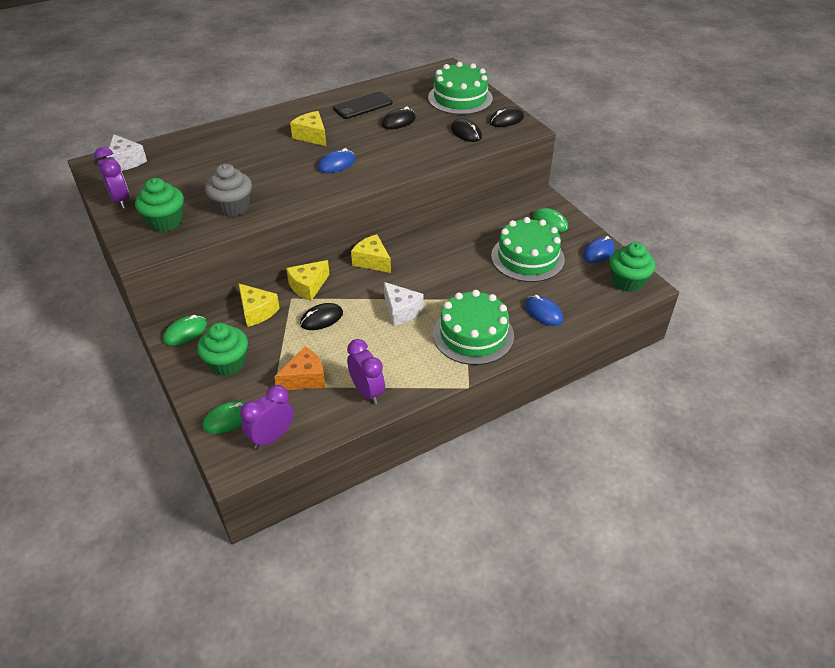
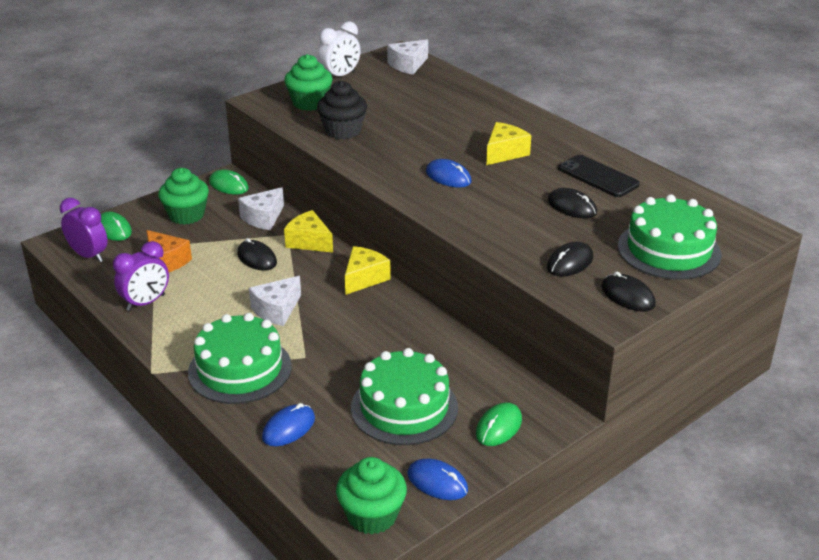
camera: 80 degrees right, 10 degrees down
purple clock [94,147,129,208] -> white clock [318,21,361,76]
grey cupcake [205,164,252,217] -> black cupcake [317,81,367,139]
yellow cheese [238,283,280,327] -> white cheese [238,187,284,230]

